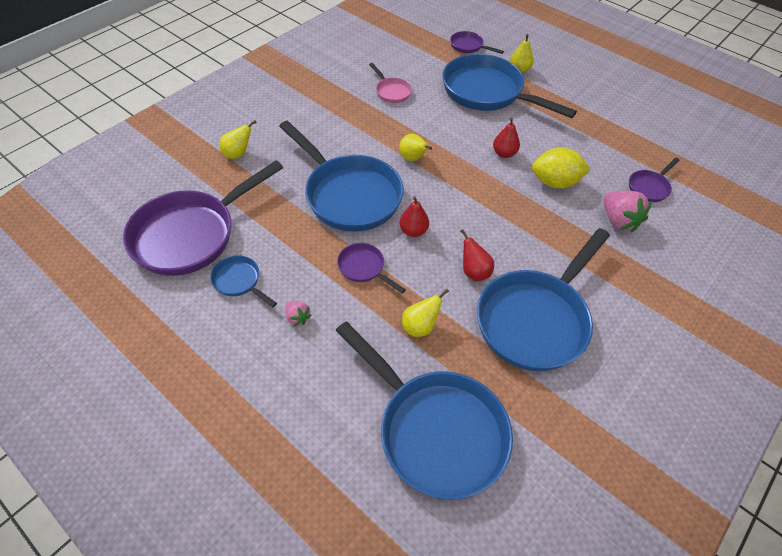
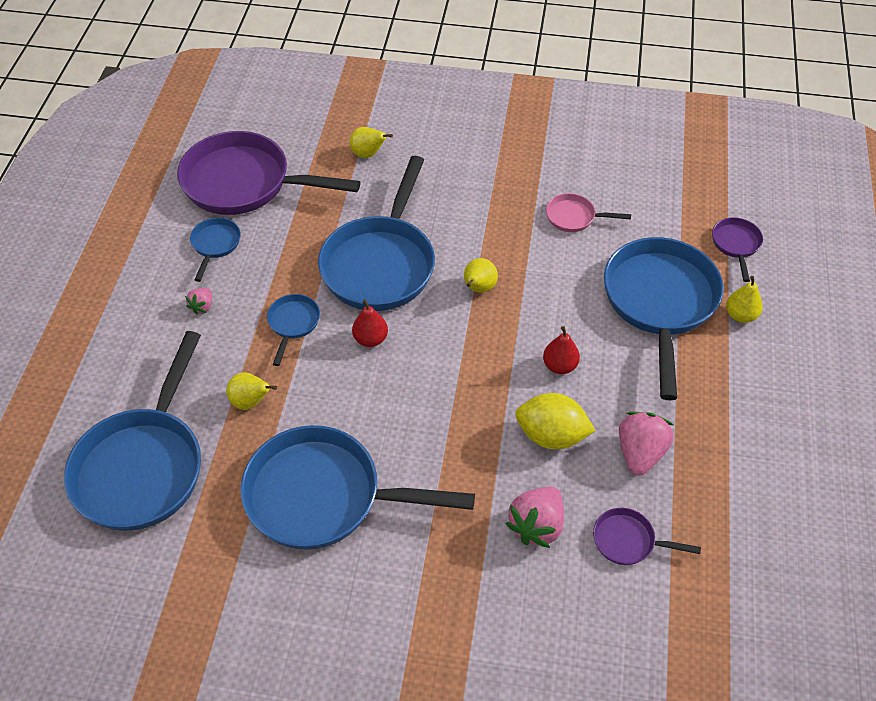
camera: 60 degrees right, 0 degrees up
purple pan [337,243,406,293] -> blue pan [267,294,320,366]
pink pan [369,63,412,103] -> pink pan turned 75 degrees clockwise [546,193,631,232]
red pear [461,229,494,281] -> none
yellow lemon [532,147,591,189] -> yellow lemon turned 45 degrees counterclockwise [515,393,596,449]
none -> pink strawberry [619,412,674,476]

